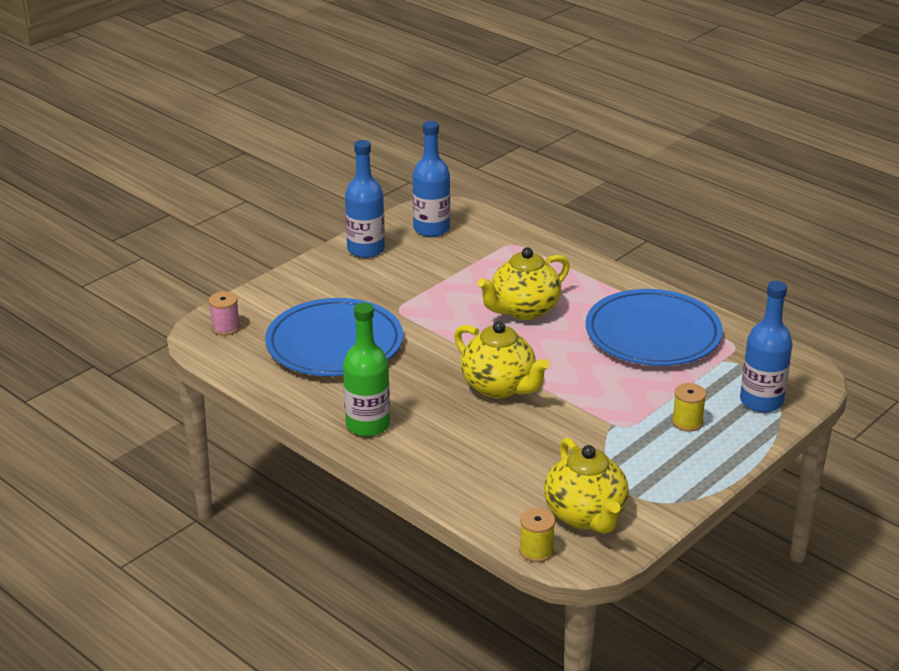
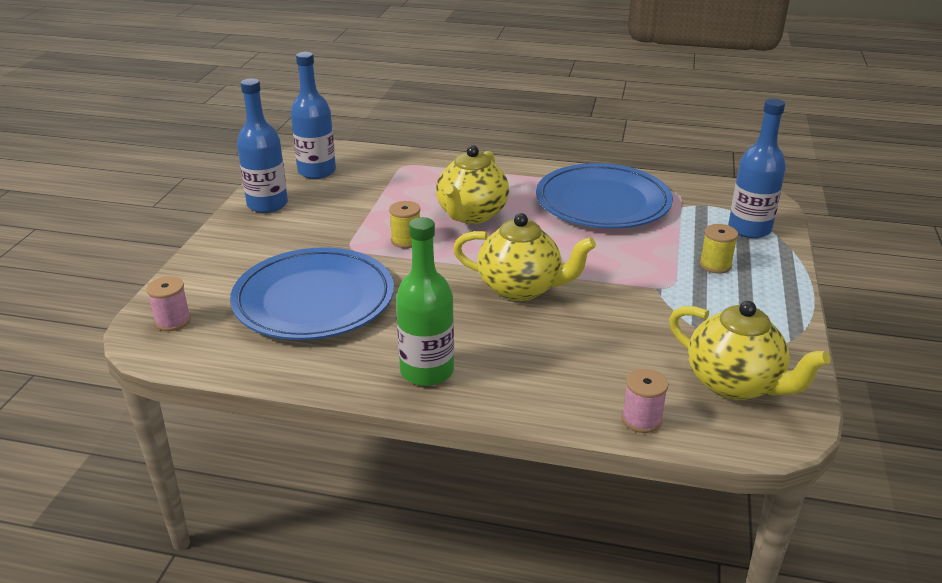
camera: 30 degrees left, 0 degrees up
yellow spool [519,508,555,562] -> yellow spool moved to [389,201,420,248]
none -> pink spool [622,369,668,433]

